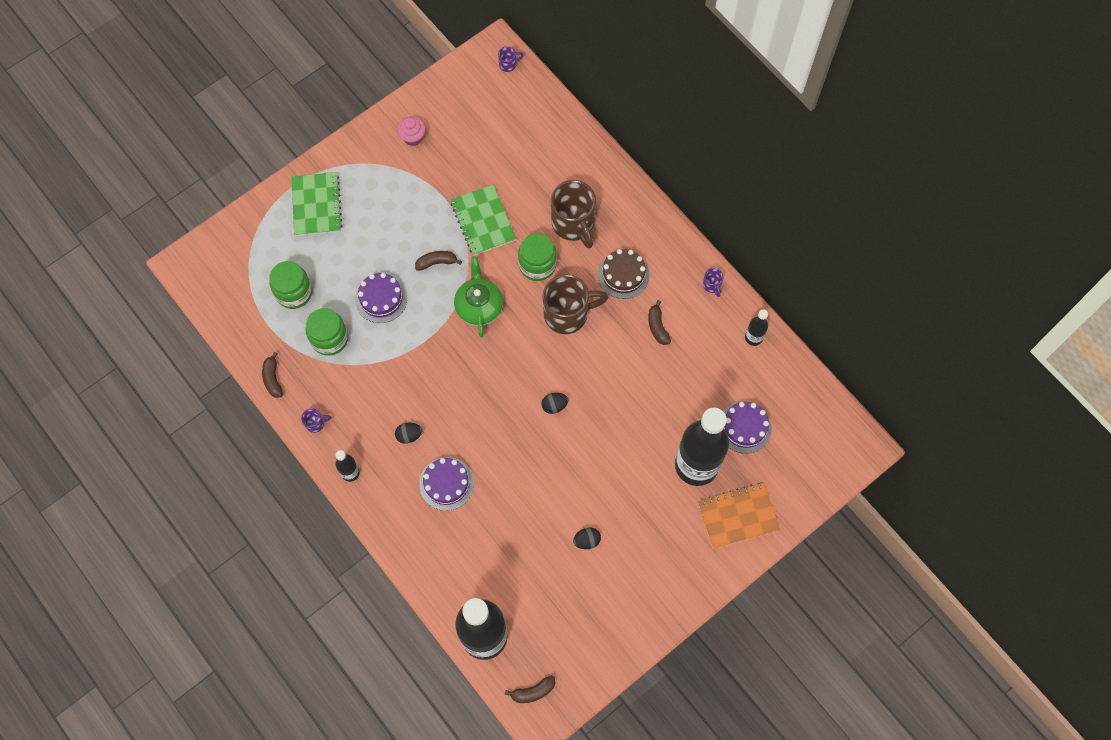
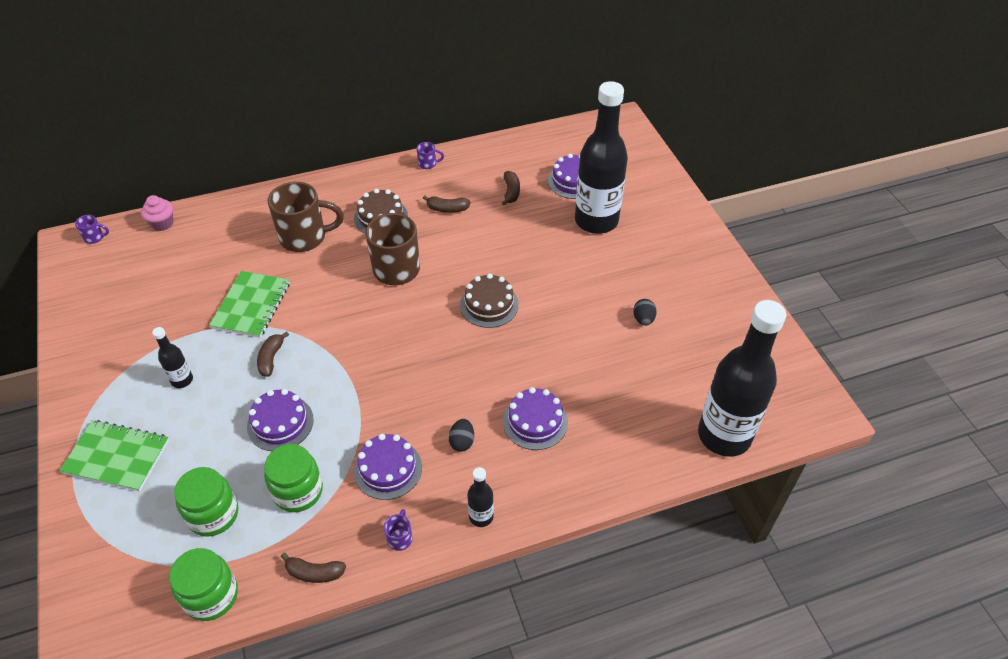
camera: 70 degrees left, 20 degrees down
pink cupcake [397,116,426,146] -> pink cupcake moved to [141,195,173,231]
green notebook [450,184,516,256] -> green notebook turned 75 degrees counterclockwise [209,271,290,338]
green teapot [454,256,503,337] -> none
purple mug [498,46,524,72] -> purple mug turned 90 degrees clockwise [75,215,109,244]
brown banana [505,676,555,703] -> brown banana moved to [502,171,520,205]
green jar [518,233,557,281] -> green jar moved to [169,548,238,621]
black egg [541,393,568,414] -> brown cake [460,274,519,328]
orange notebook [698,483,780,549] -> none
black bottle [745,309,768,346] -> black bottle moved to [152,327,193,388]
none -> purple cake [354,434,422,500]

